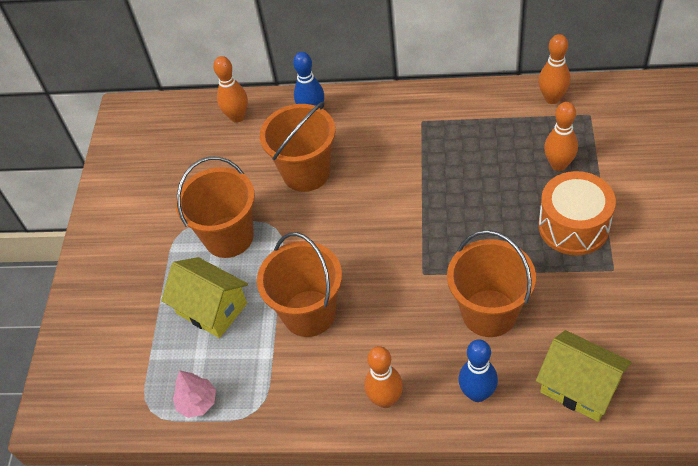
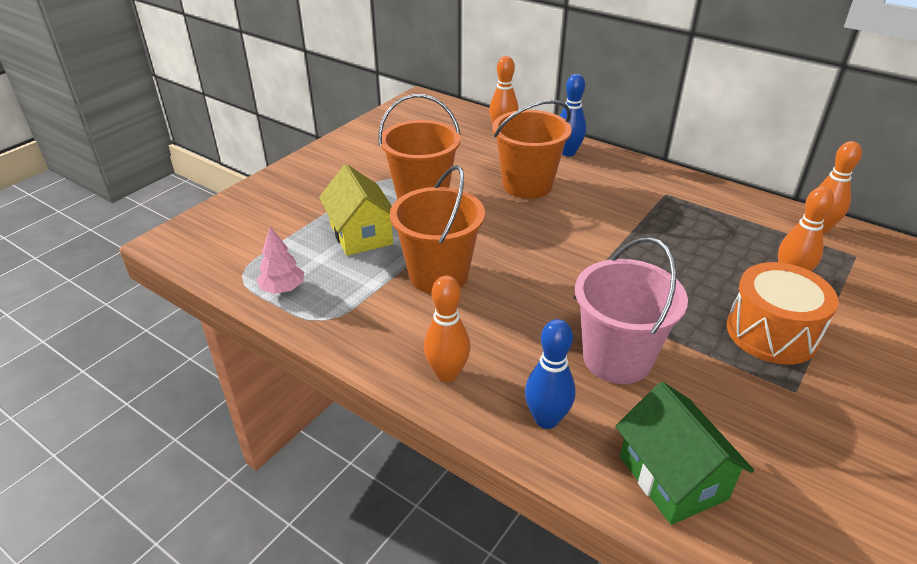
camera: 25 degrees right, 15 degrees down
orange bucket [447,230,536,337] -> pink bucket [575,237,688,384]
yellow house [536,330,632,422] -> green house [615,382,754,525]

